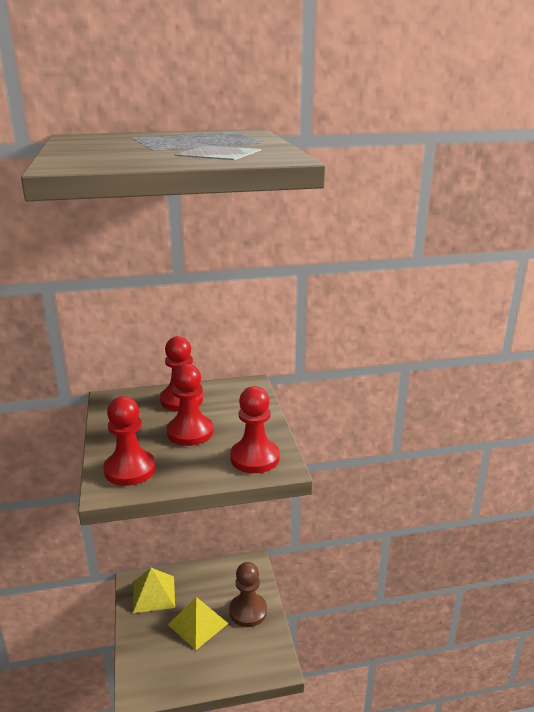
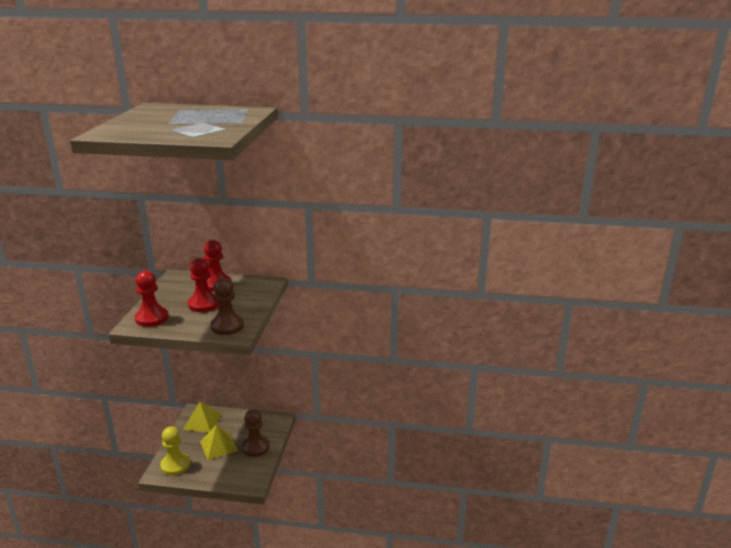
camera: 20 degrees right, 0 degrees up
red pawn [230,386,280,473] -> brown pawn [211,278,244,335]
none -> yellow pawn [160,426,190,476]

